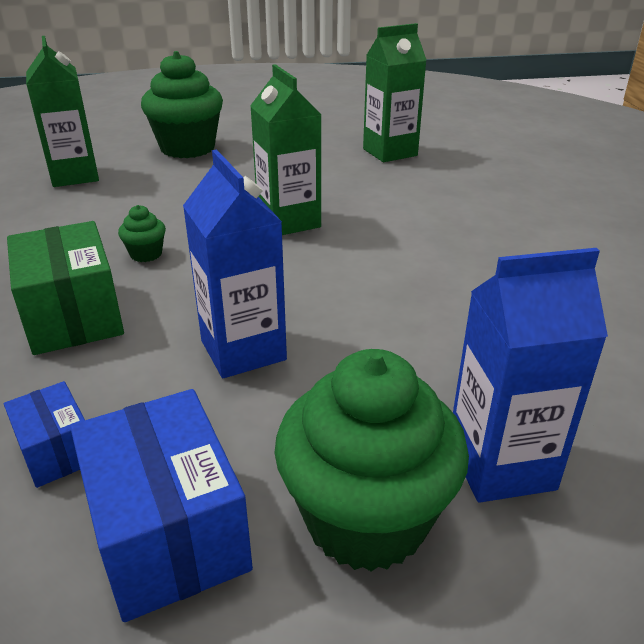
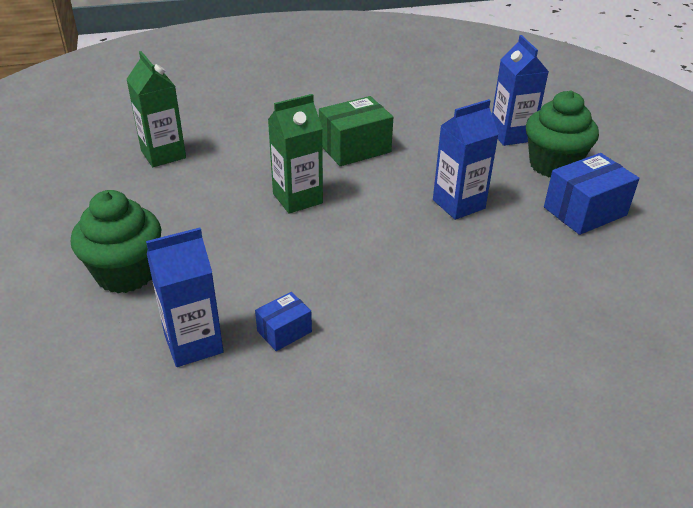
camera: 95 degrees left, 5 degrees up
blue box [4,381,85,488] -> blue box moved to [255,292,312,351]
green box [7,221,124,355] -> green box moved to [319,96,393,166]
green carton [26,36,99,187] -> blue carton [146,228,224,367]
green cupcake [118,205,166,262] -> none

